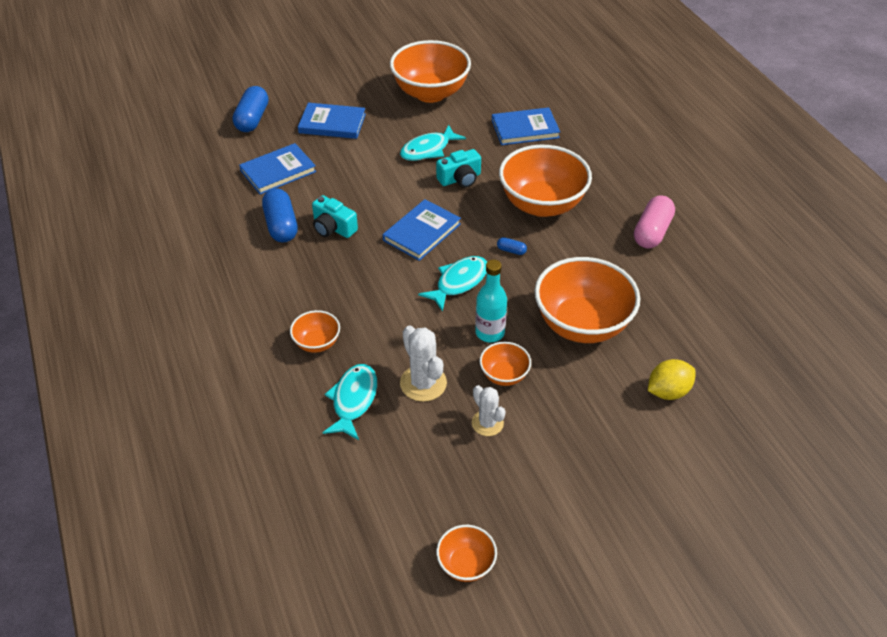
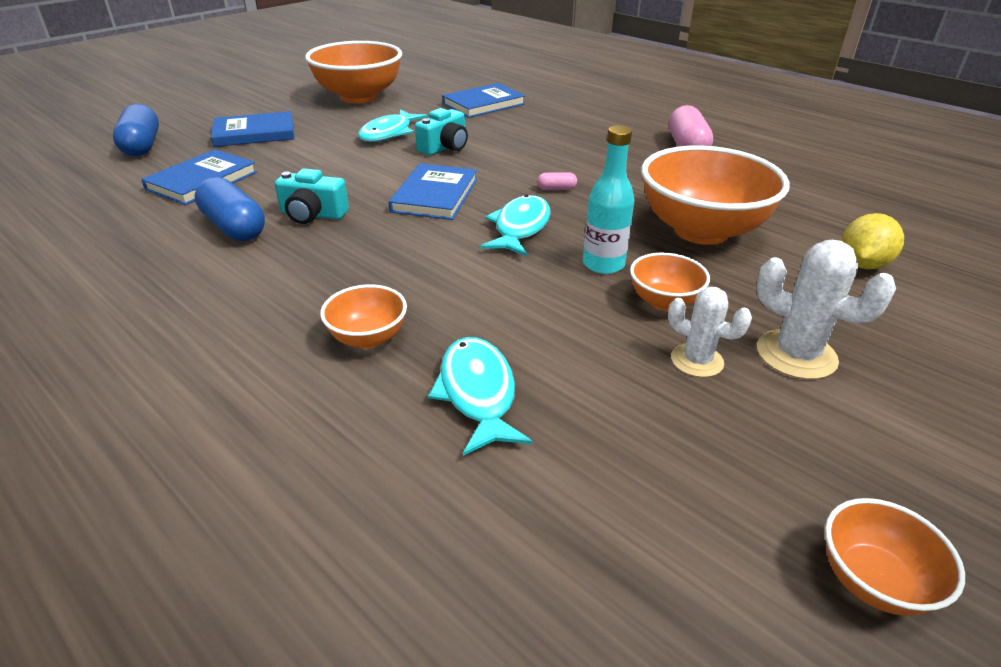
camera: 25 degrees left, 10 degrees down
white cactus [400,325,447,402] -> white cactus moved to [756,240,896,379]
blue capsule [497,237,527,255] -> pink capsule [537,172,577,190]
orange bowl [499,145,592,217] -> none

